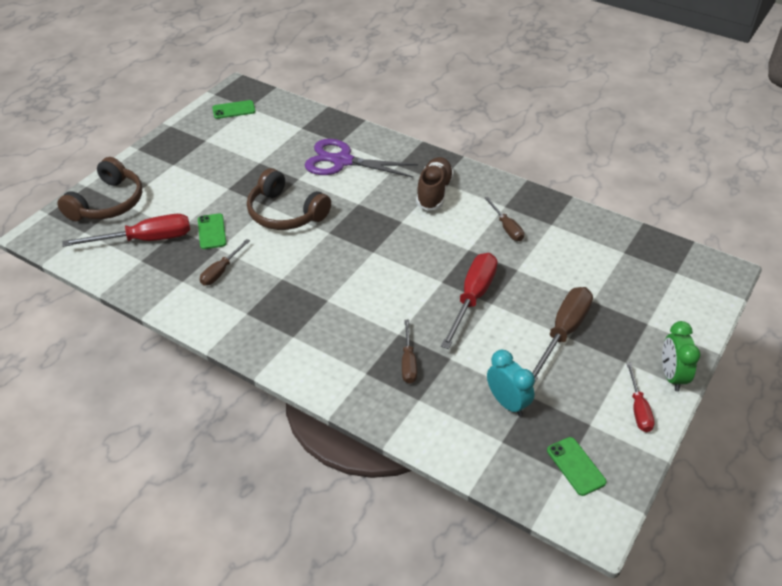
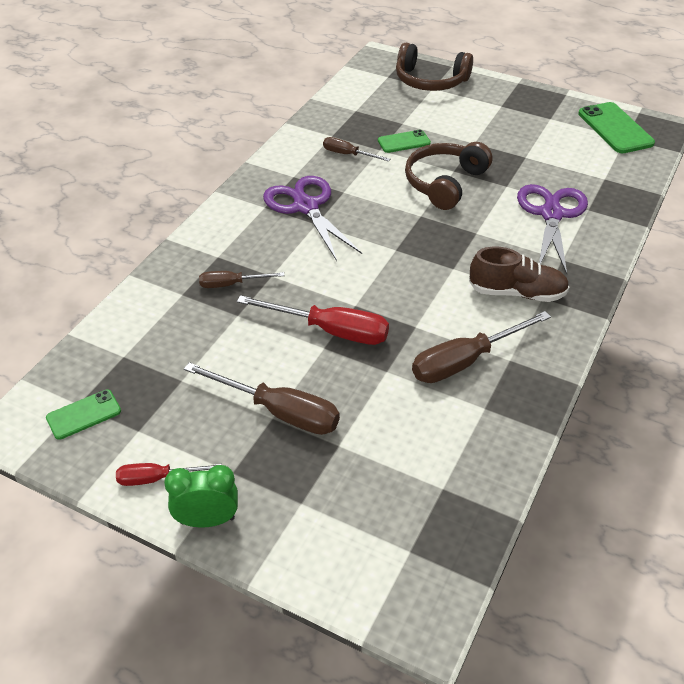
camera: 85 degrees right, 0 degrees up
red screwdriver [63,214,190,247] -> none
green phone [212,100,256,119] -> green phone [578,102,655,153], size x1.68
brown screwdriver [485,197,524,241] -> brown screwdriver [412,311,551,383], size x1.76
turquoise clock [487,350,535,417] -> none
none -> purple scissors [263,176,362,261]

